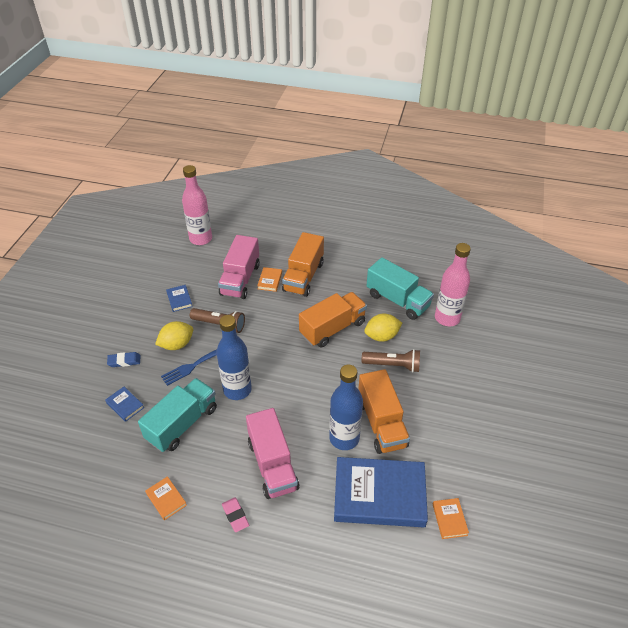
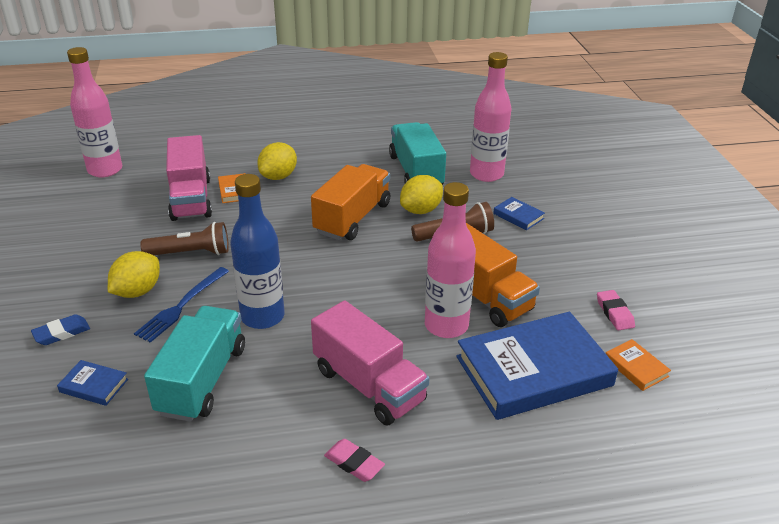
camera: 25 degrees left, 10 degrees down
orange book [145,476,187,520] -> none
blue book [166,285,193,312] -> blue book moved to [493,197,545,231]
orange truck [282,232,324,297] -> yellow lemon [257,142,297,180]
blue bottle [329,365,363,450] -> pink bottle [425,182,476,338]
turquoise truck [366,257,434,320] -> turquoise truck turned 120 degrees counterclockwise [389,122,446,185]
none -> pink eraser [597,290,635,330]

